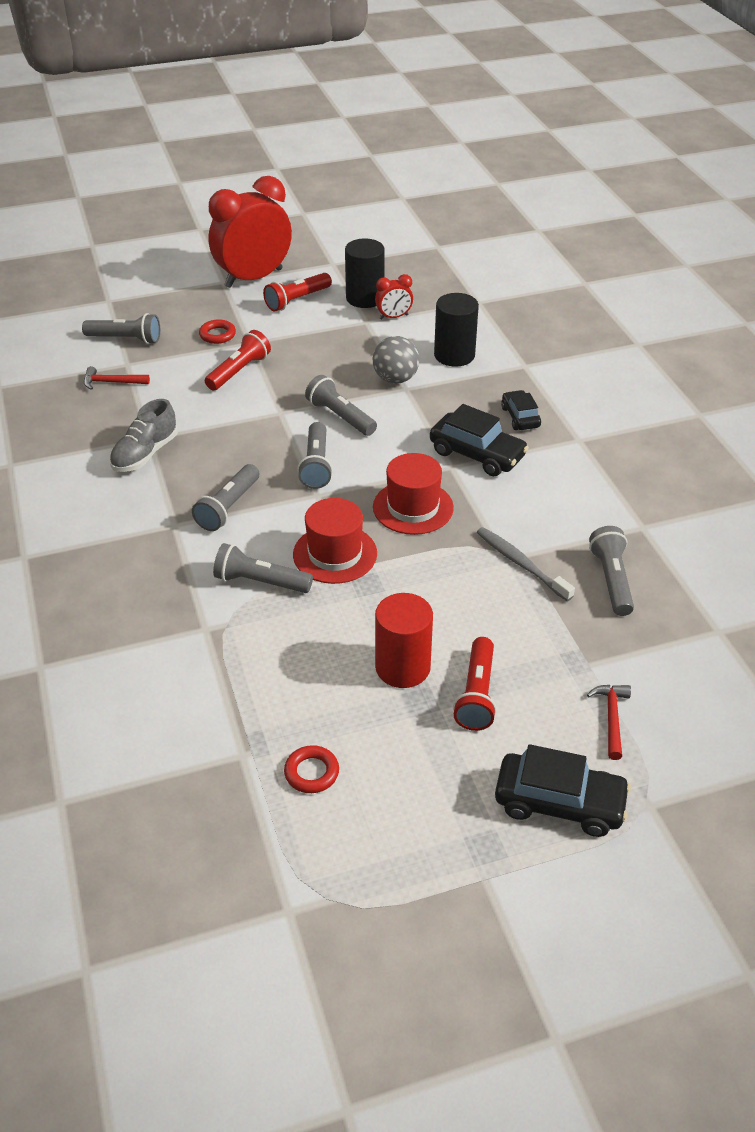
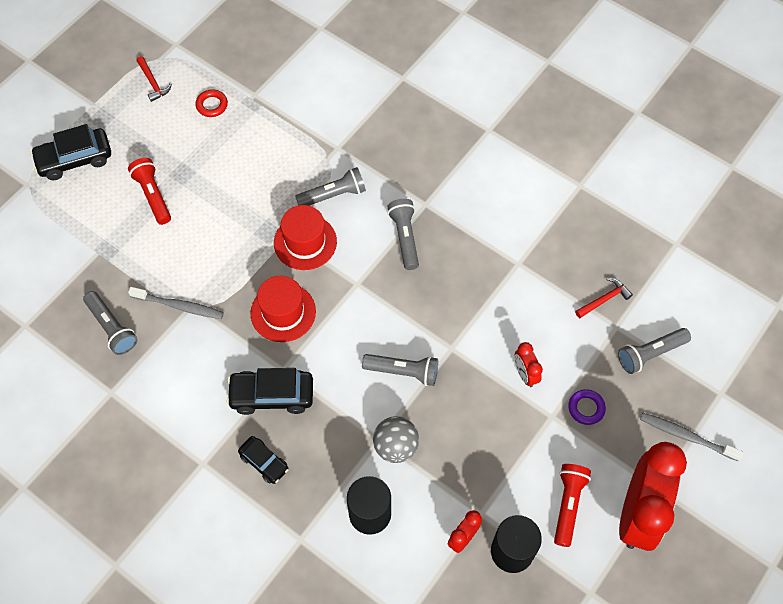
camera: 145 degrees right, 20 degrees up
grey shoe [110,399,178,472] -> none
red ring [199,319,236,344] -> purple ring [568,389,606,425]
red flashlight [205,330,271,391] -> red clock [515,342,543,387]
grey flashlight [297,422,333,489] -> none
red cylinder [375,593,433,688] -> none
red hammer [587,685,631,760] -> red hammer moved to [136,56,172,102]
none -> grey toothbrush [640,413,744,461]

